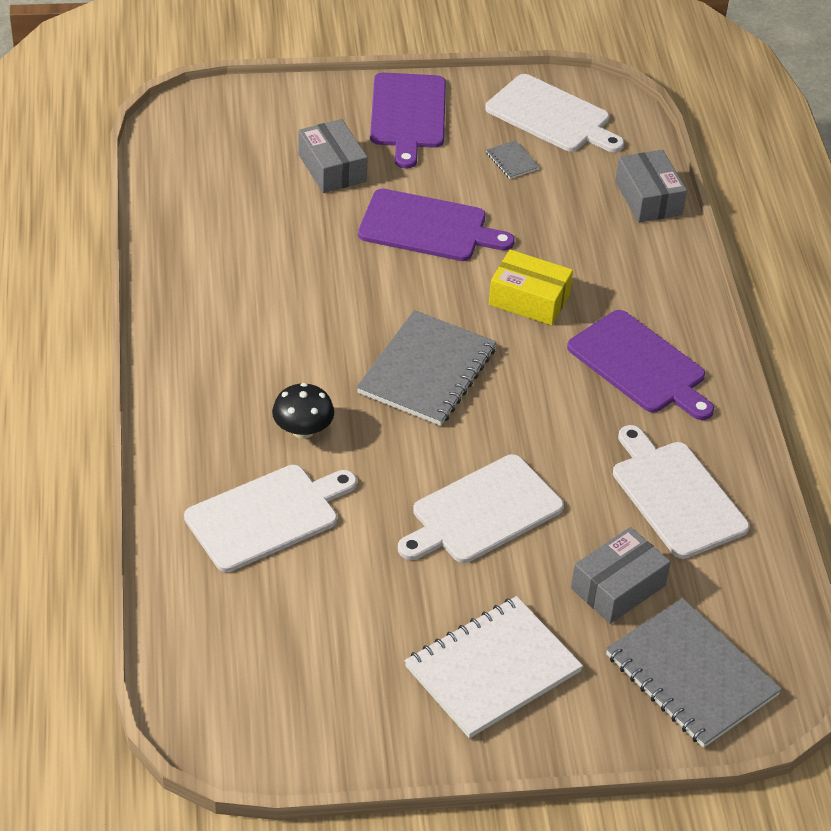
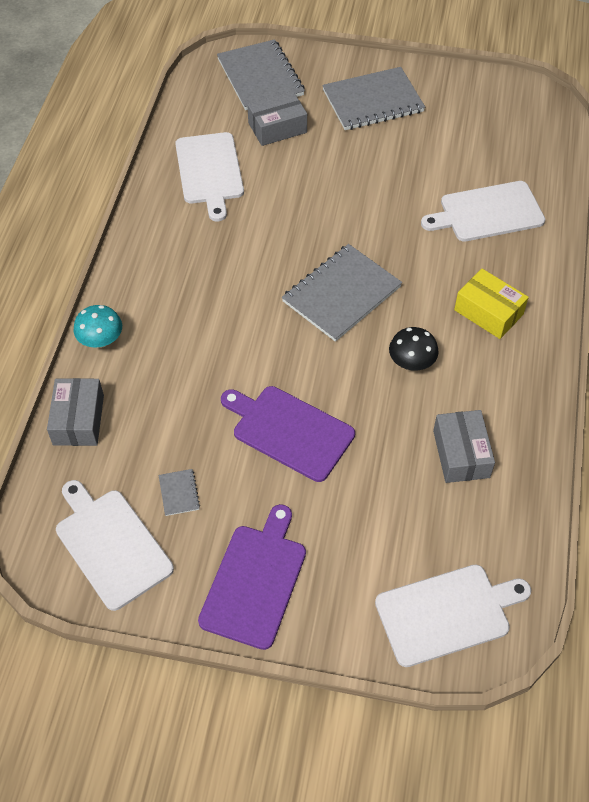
camera: 160 degrees left, 10 degrees up
black mushroom [272,383,334,439] -> black mushroom moved to [389,327,439,371]
grey box [298,119,368,193] -> grey box moved to [433,410,495,483]
white cutting board [398,454,564,563] -> white cutting board moved to [375,564,531,667]
white notebook [405,596,583,738] -> grey notebook [322,67,425,130]
yellow box [489,250,573,325] -> yellow box moved to [454,269,529,339]
purple cutting board [567,310,714,420] -> none
none -> turquoise mushroom [74,305,122,348]

